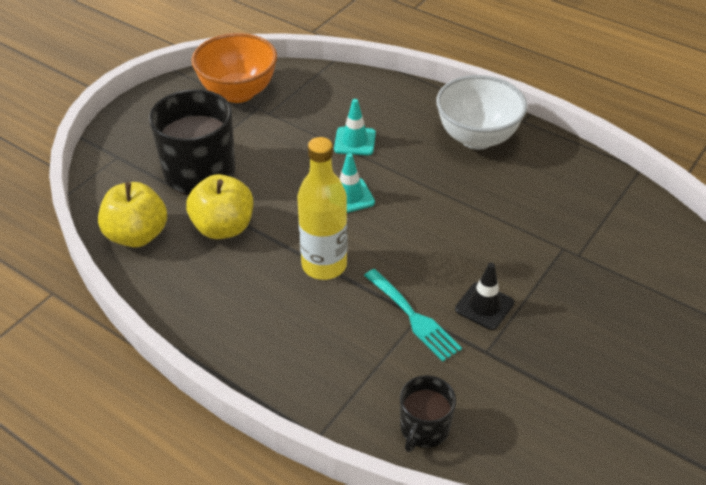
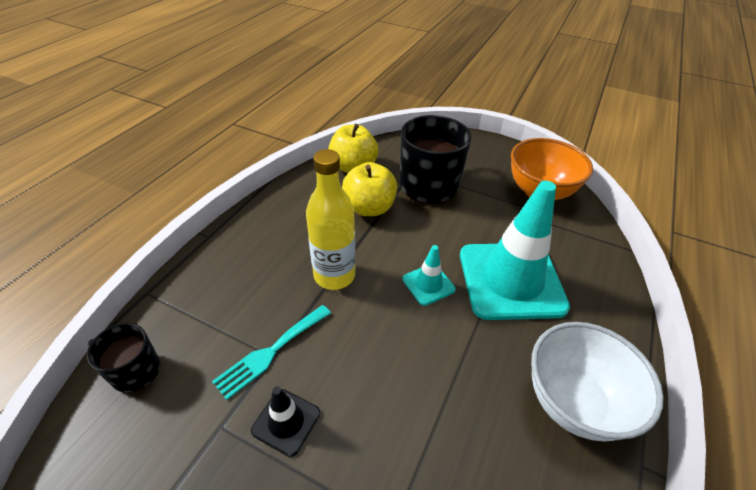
camera: 80 degrees right, 0 degrees up
turquoise traffic cone [334,99,376,155] -> turquoise traffic cone [460,181,570,320], size x2.26

